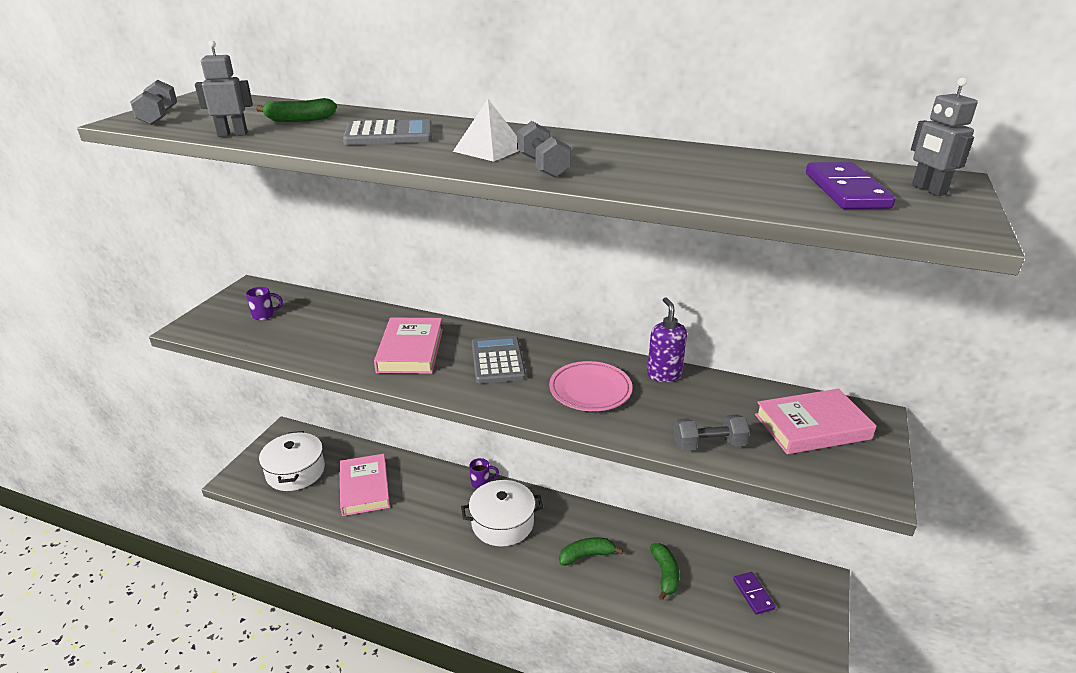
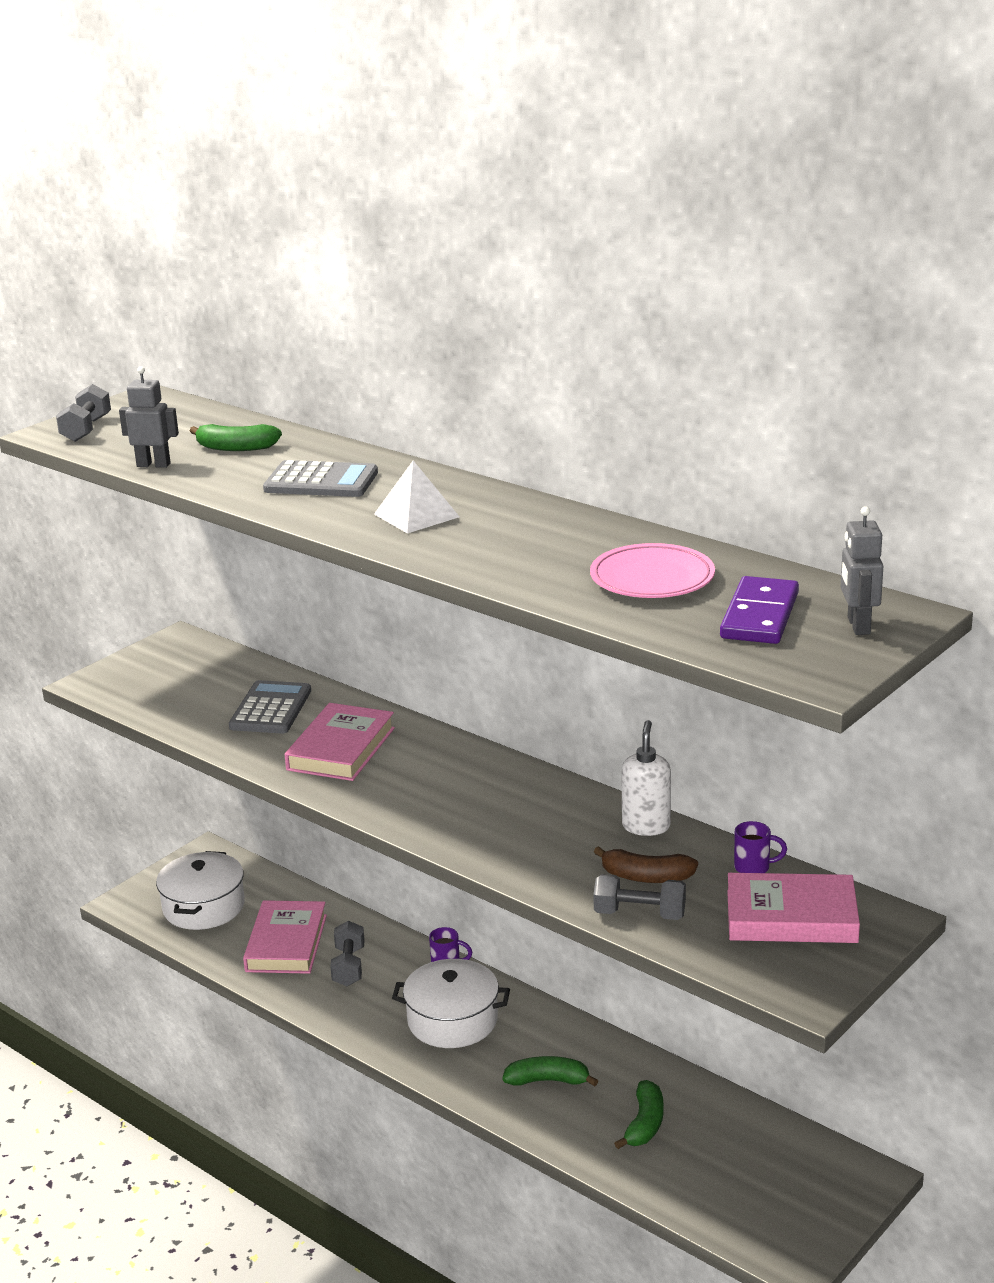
camera: 20 degrees right, 5 degrees down
purple mug [246,287,283,320] -> purple mug moved to [734,821,787,873]
grey calculator [472,336,526,384] -> grey calculator moved to [229,680,311,734]
grey dumbbell [517,121,571,178] -> grey dumbbell moved to [330,921,365,986]
pink plate [549,361,632,411] -> pink plate moved to [590,543,715,598]
purple soap dispenser [647,297,687,382] -> white soap dispenser [621,720,671,836]
purple domino [733,572,776,615] -> none
none -> brown banana [594,846,698,883]

